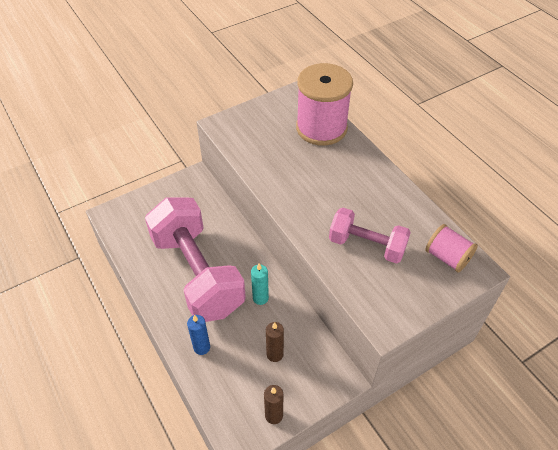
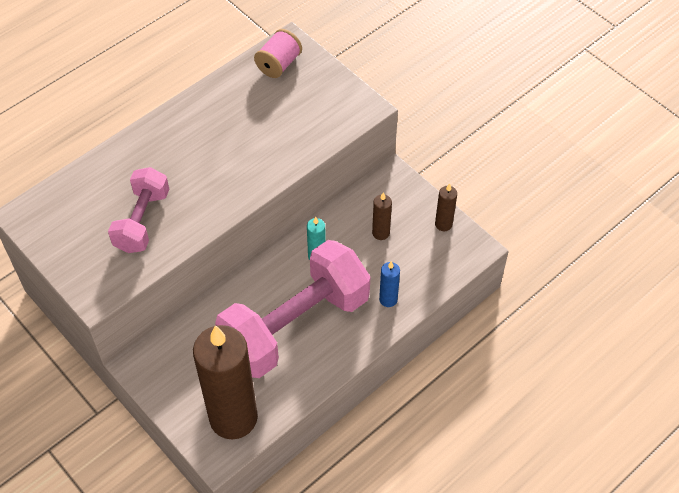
camera: 100 degrees left, 5 degrees up
pink spool [296,63,353,146] -> none
pink dumbbell [329,208,411,264] -> pink dumbbell moved to [108,167,169,253]
none -> brown candle [193,325,258,439]

